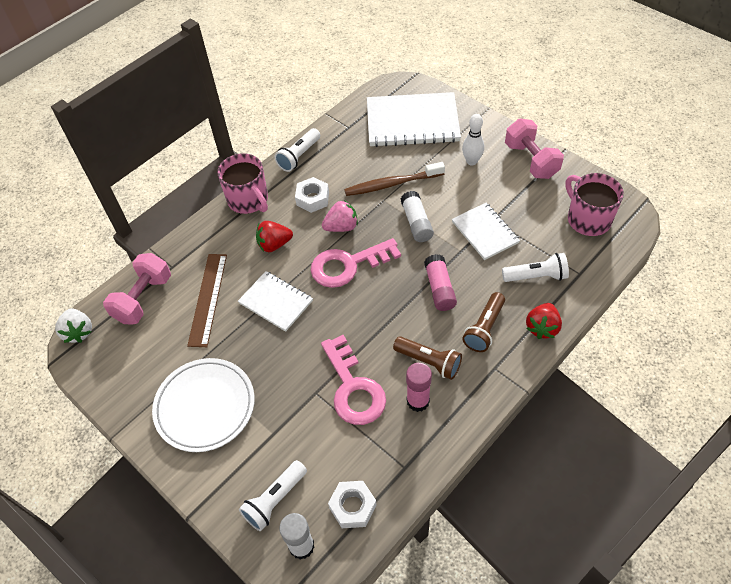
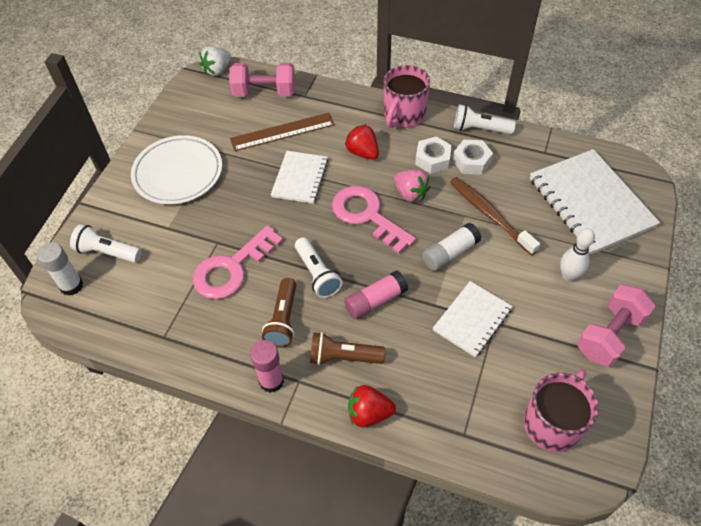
camera: 65 degrees right, 0 degrees up
white nut [328,481,377,528] -> white nut moved to [453,140,493,175]
pink glue stick [406,363,432,412] -> pink glue stick moved to [250,340,284,393]
white flashlight [502,253,569,282] -> white flashlight moved to [295,237,343,298]

